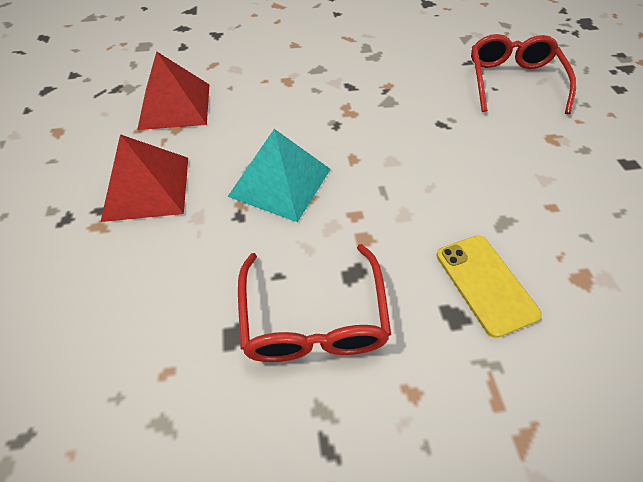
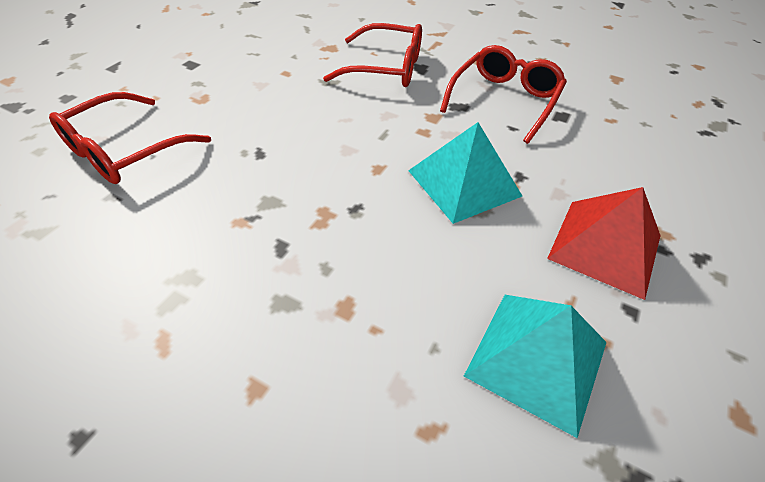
camera: 145 degrees left, 5 degrees down
red pyramid [137,51,210,130] -> turquoise pyramid [464,295,607,438]
yellow phone [437,235,542,338] -> red glasses [323,23,422,87]

